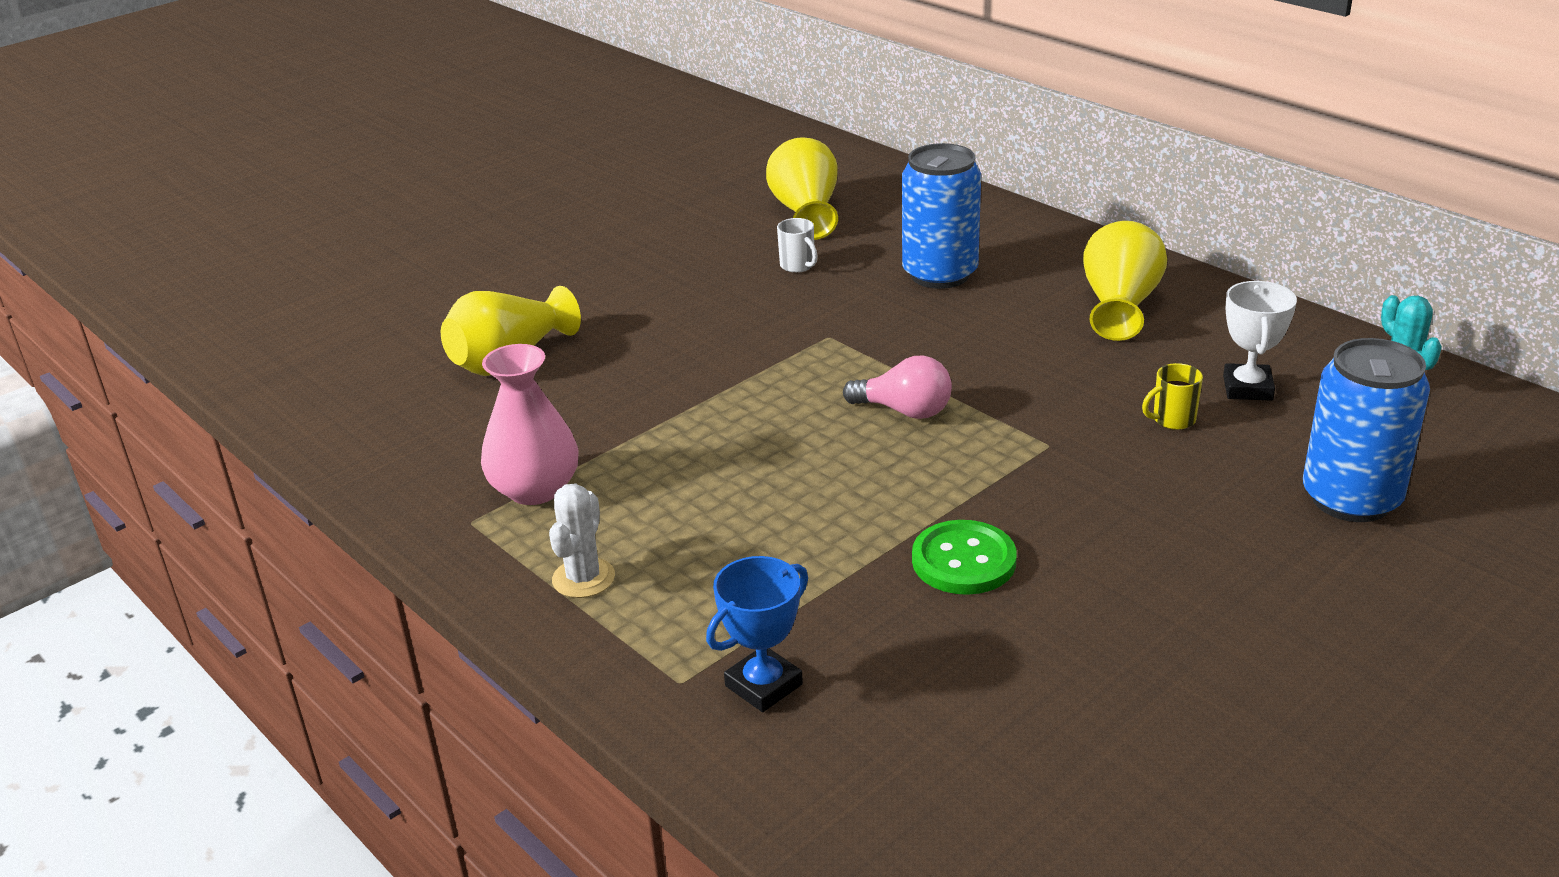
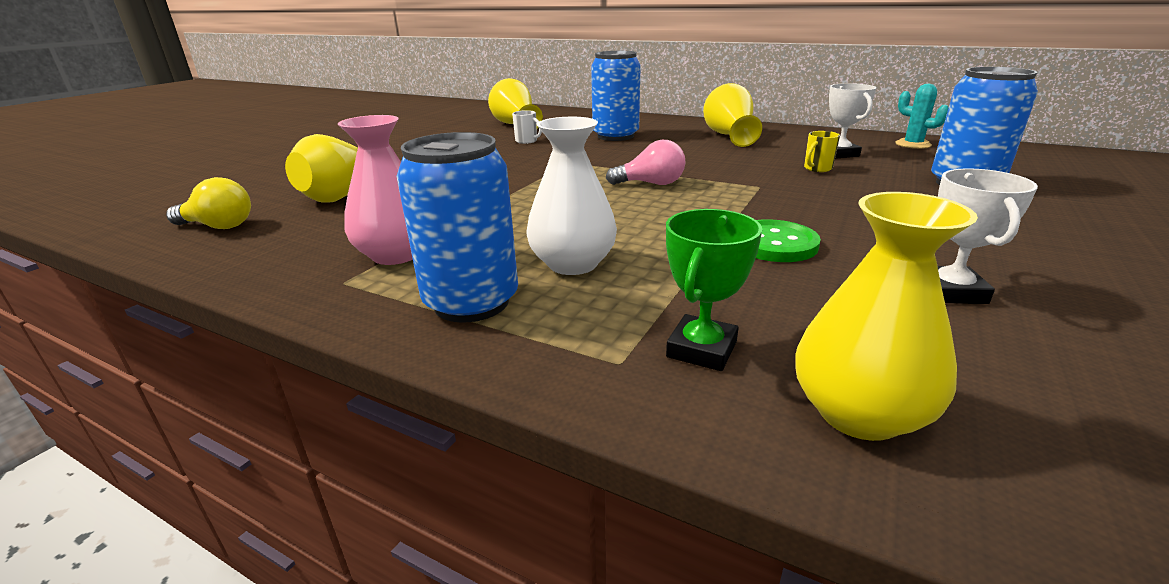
camera: 20 degrees left, 5 degrees down
white cactus [549,483,615,598] -> blue can [397,132,518,322]
blue trophy [706,556,808,712] -> green trophy [666,209,762,371]
none -> yellow light bulb [166,177,251,229]
none -> white vase [527,117,617,275]
none -> yellow vase [795,192,978,441]
none -> white trophy [937,168,1038,304]

